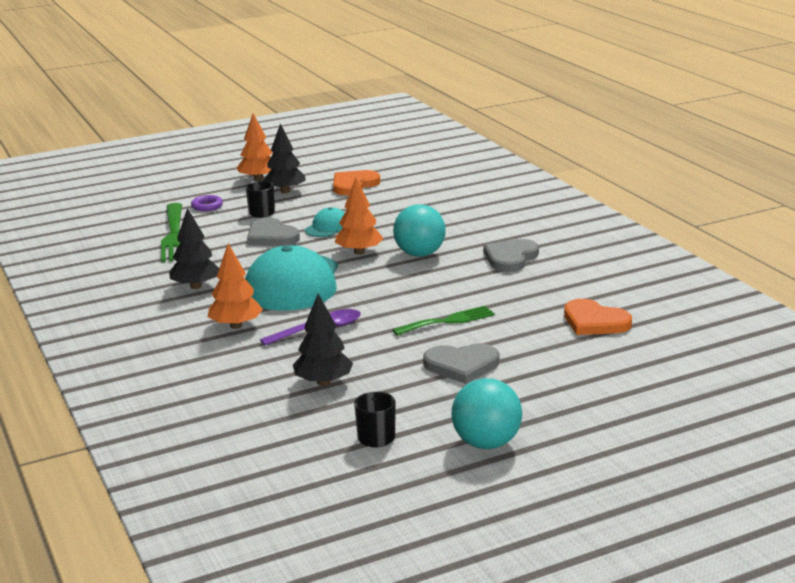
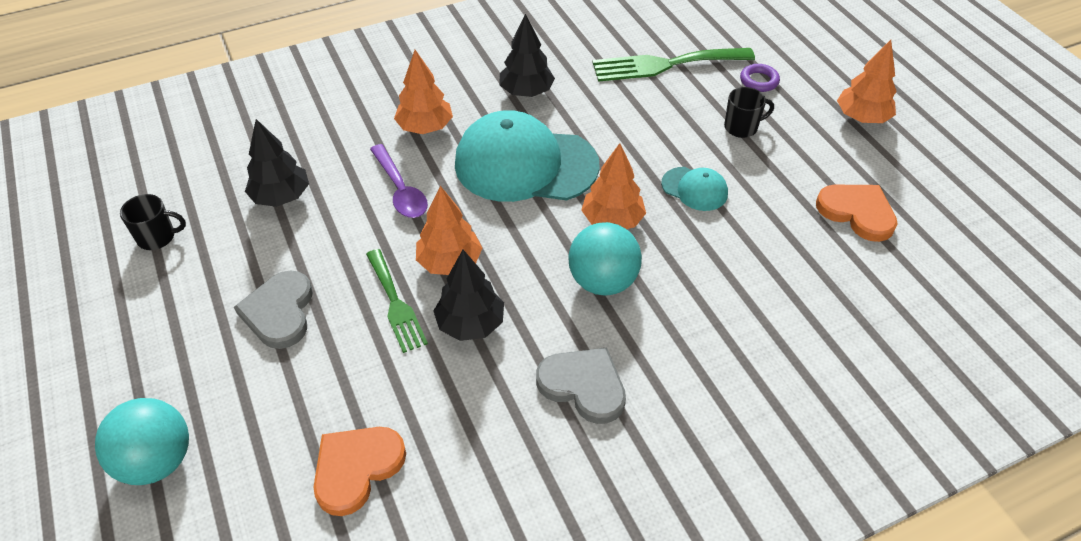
camera: 90 degrees right, 25 degrees up
grey heart [247,218,300,246] -> none
black tree [263,124,306,193] -> black tree moved to [434,250,504,341]
turquoise ball [451,378,522,449] -> turquoise ball moved to [95,398,189,485]
none -> orange tree [416,186,482,275]

